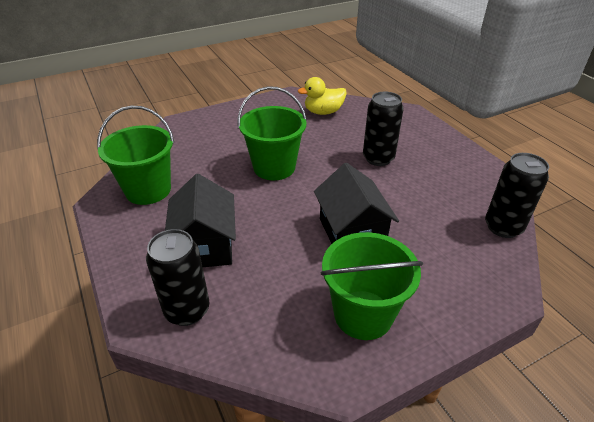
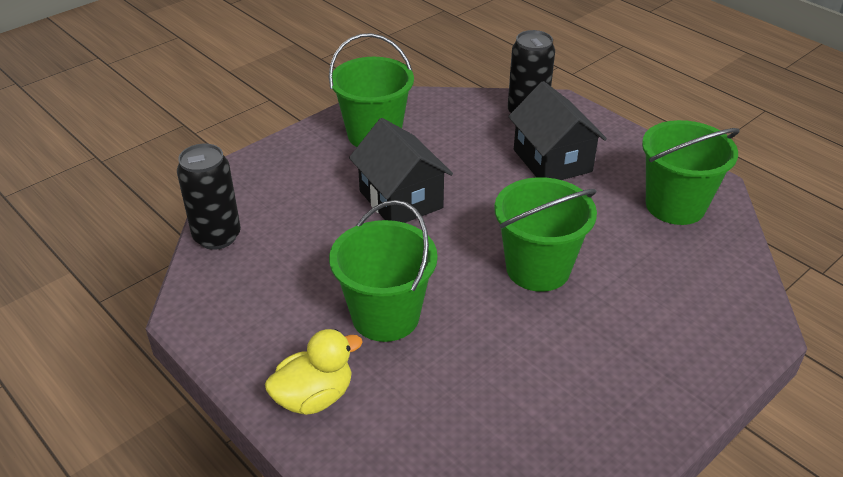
camera: 165 degrees right, 0 degrees up
yellow duck [298,77,347,115] -> yellow duck moved to [265,329,363,415]
black can [363,92,404,166] -> green bucket [329,200,438,342]

